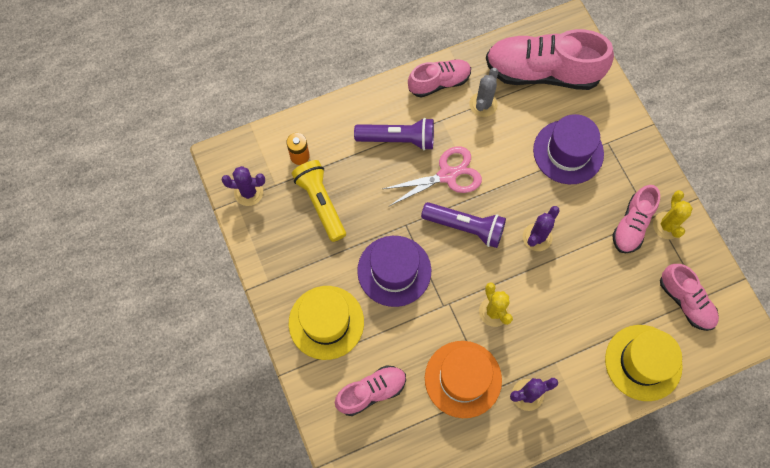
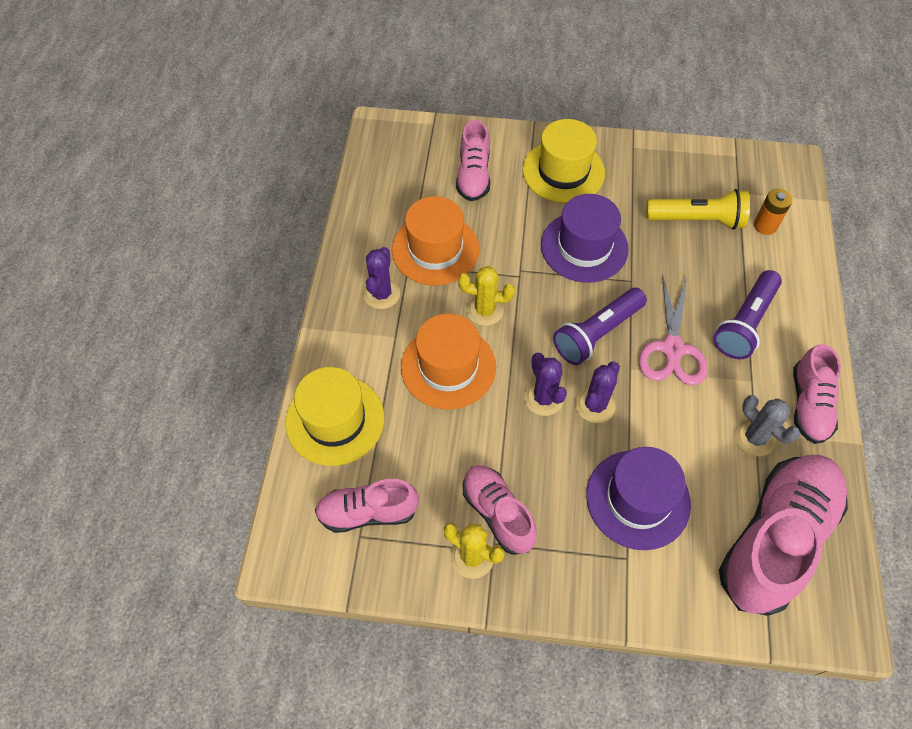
camera: 120 degrees right, 10 degrees down
purple cactus [222,166,265,206] -> purple cactus moved to [576,362,620,423]
none -> orange hat [401,313,496,410]

